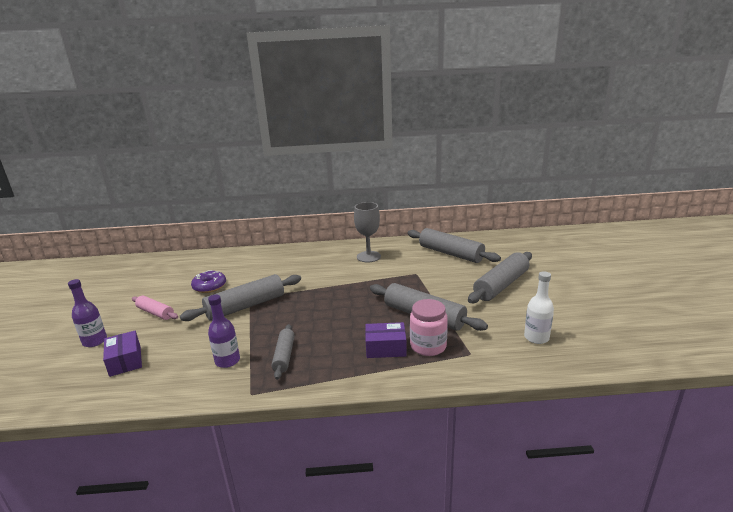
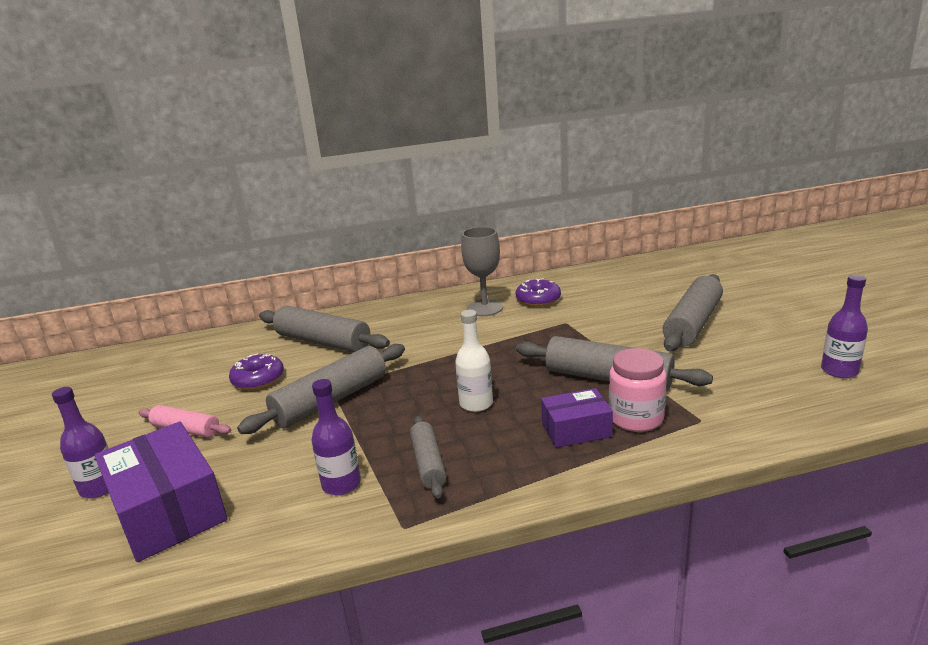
camera: 10 degrees left, 0 degrees up
purple box [103,331,142,377] -> purple box [95,422,228,562], size x1.75
grey rolling pin [407,228,501,263] -> grey rolling pin moved to [259,306,390,352]
white bottle [524,271,554,344] -> white bottle moved to [455,310,493,412]
none -> purple donut [516,278,561,307]
none -> purple bottle [821,275,868,378]

